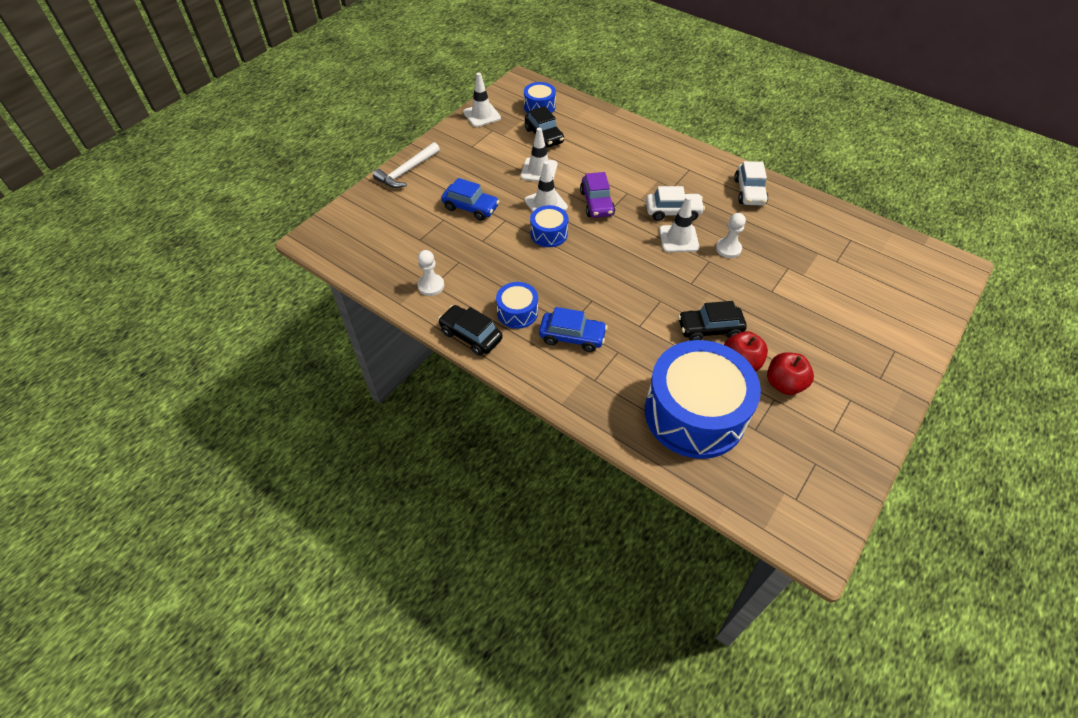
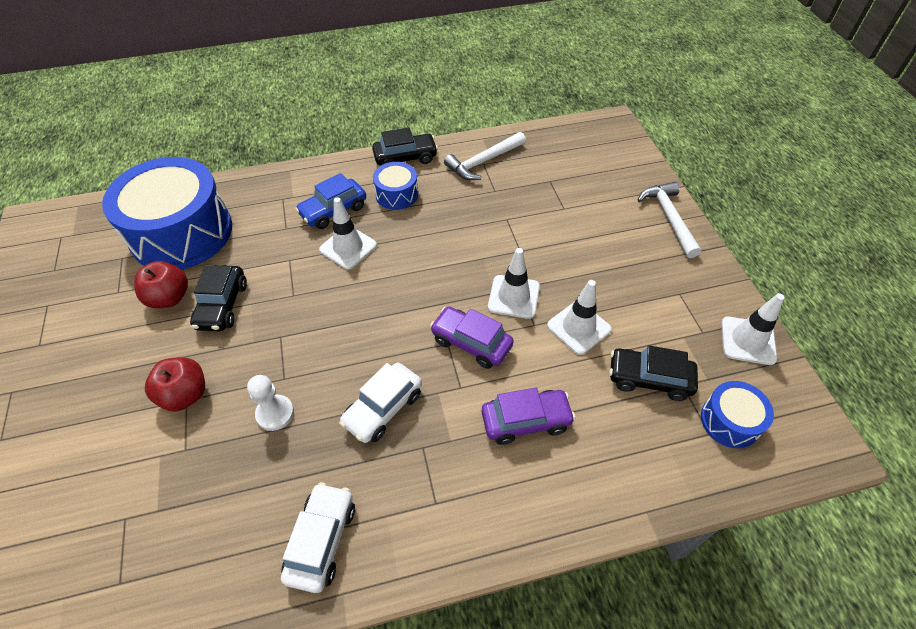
camera: 130 degrees right, 0 degrees up
white pawn [418,250,444,296] -> white hammer [444,132,526,180]
blue car [441,178,500,221] -> none
blue drum [530,205,569,247] -> none
white traffic cone [659,196,699,252] -> white traffic cone moved to [319,197,377,269]
black car [678,301,747,341] -> black car turned 150 degrees clockwise [190,265,247,331]
white car [734,161,768,205] -> white car turned 60 degrees clockwise [281,482,355,593]
red apple [767,352,814,395] -> red apple moved to [145,357,205,412]
none -> purple car [482,388,576,445]

